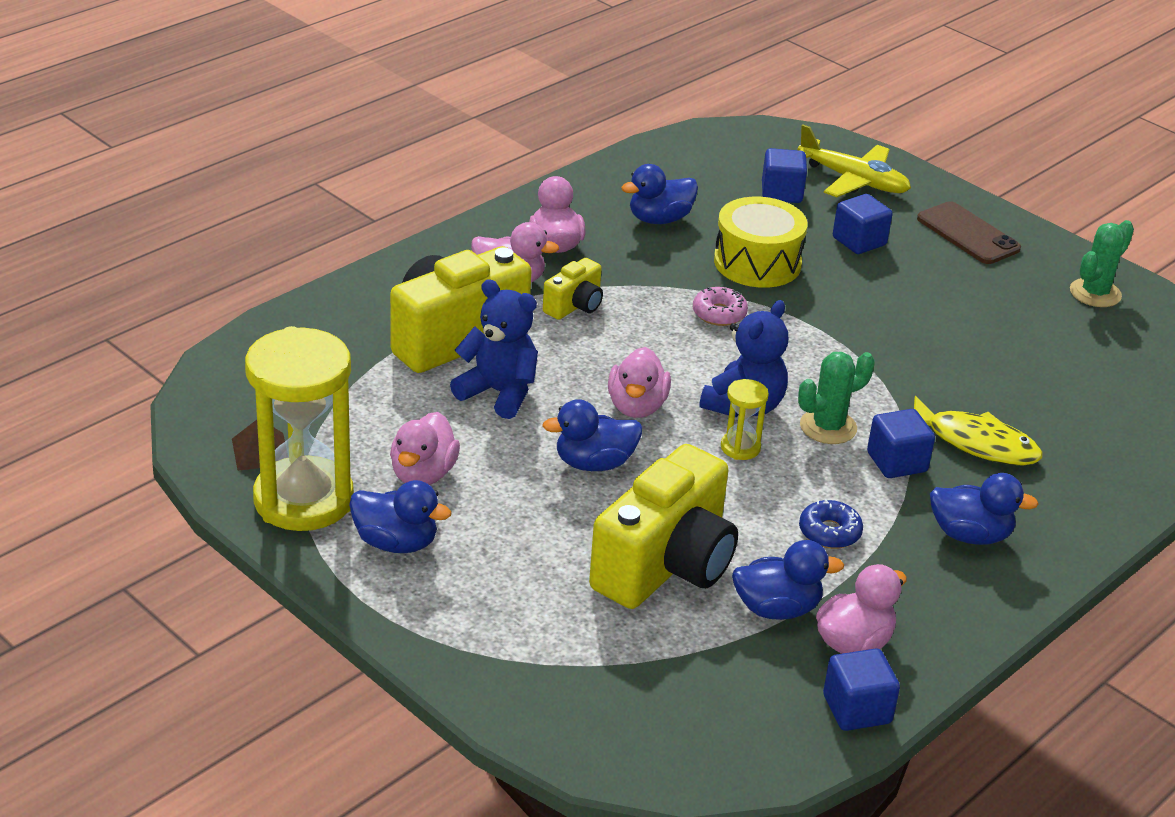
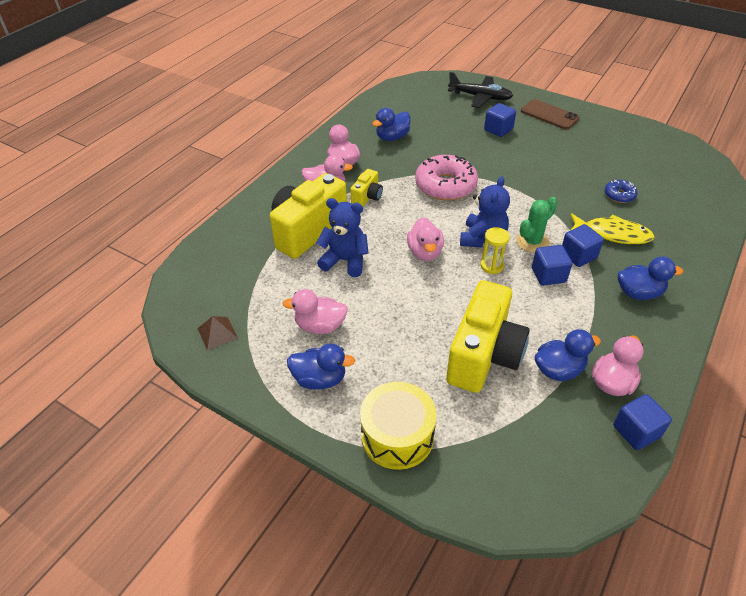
camera: 10 degrees left, 10 degrees up
yellow hourglass [245,326,354,531] -> none
pink duck [390,412,460,485] -> pink duck turned 90 degrees clockwise [282,289,348,334]
blue duck [542,399,642,471] -> none
pink donut [693,287,748,326] -> pink donut [415,155,478,201], size x2.02
yellow drum [714,197,808,288] -> yellow drum moved to [360,382,436,470]
blue cube [762,148,807,203] -> blue cube moved to [532,245,572,286]
yellow plane [798,125,911,197] -> black plane [448,72,513,108]
blue donut [799,499,863,549] -> blue donut moved to [605,180,638,203]
green cactus [1070,220,1134,307] -> none

